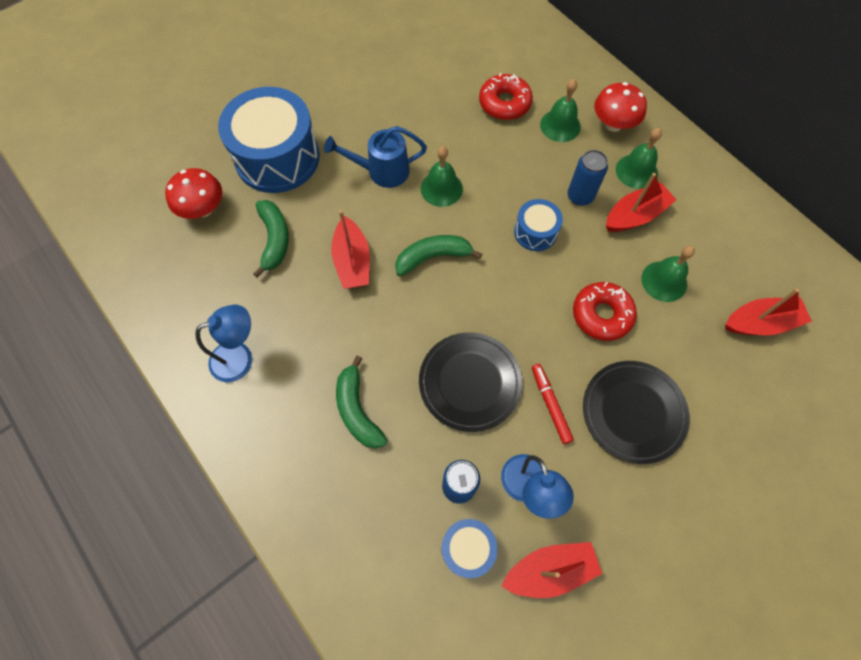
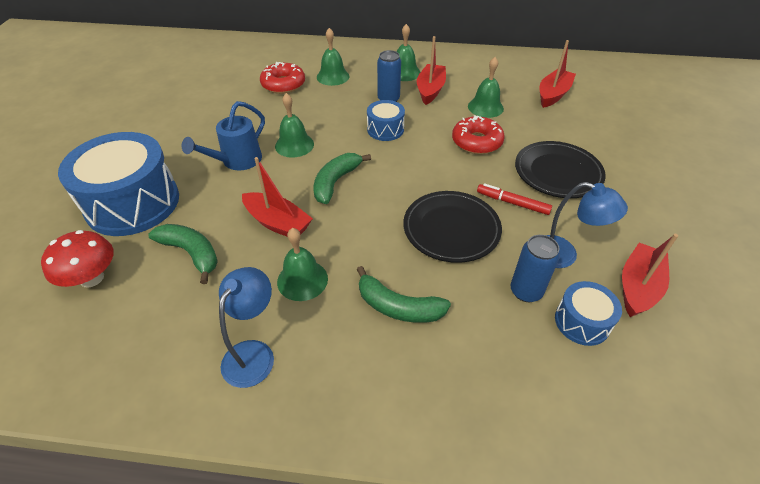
camera: 45 degrees left, 20 degrees down
red mushroom [594,82,647,132] -> none
none -> green bell [277,228,328,301]

